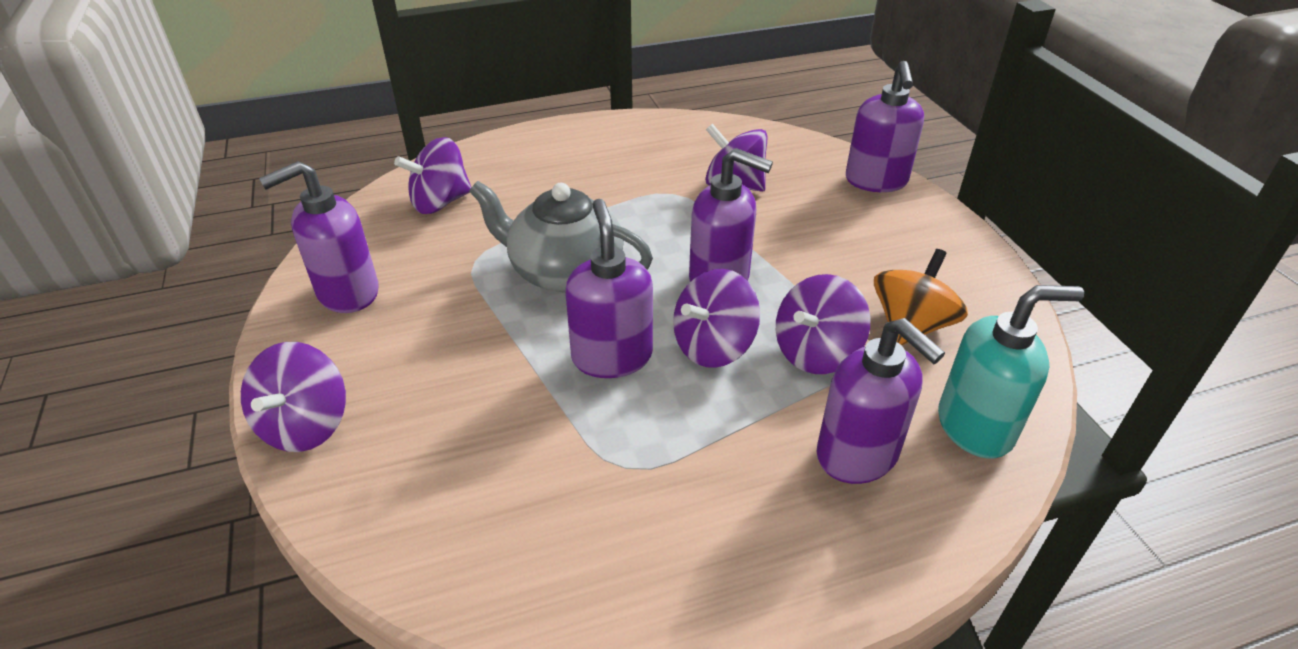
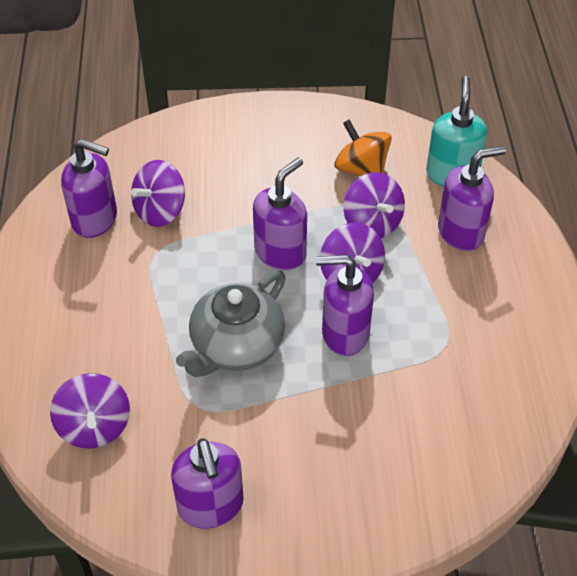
camera: 75 degrees left, 10 degrees up
purple spinning top [241,342,346,452] -> none
purple soap dispenser [846,61,924,192] -> purple soap dispenser moved to [61,139,117,238]

